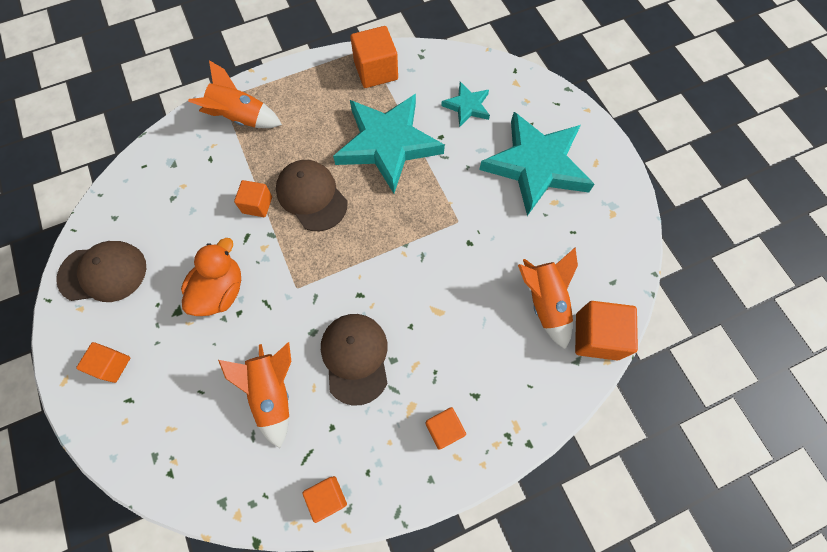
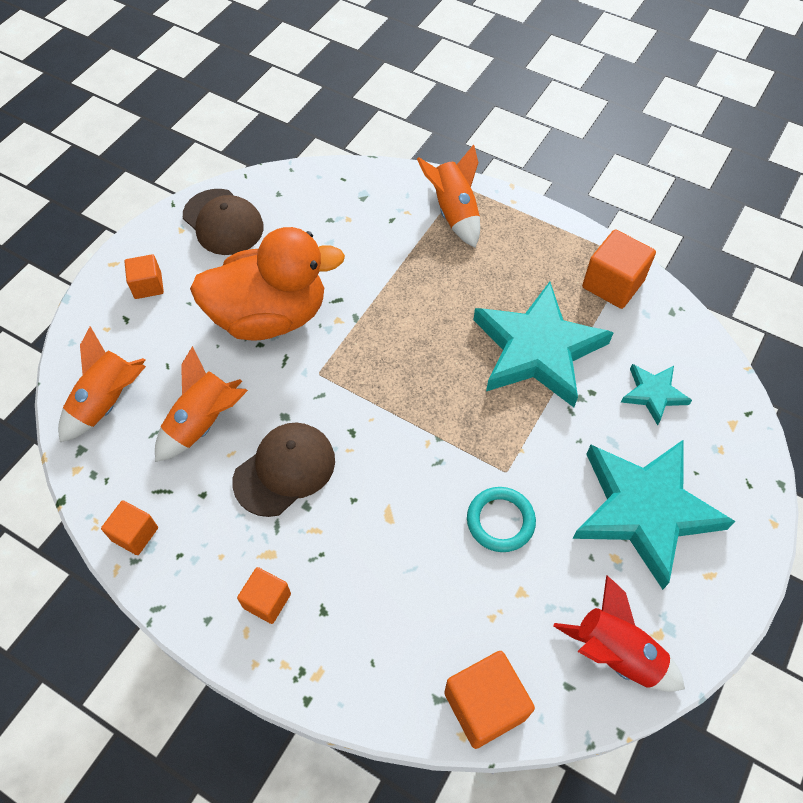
camera: 55 degrees right, 10 degrees down
orange duck [181,238,241,316] -> orange duck [190,227,345,341], size x1.64
orange cube [234,180,272,217] -> none
brown cap [276,160,347,231] -> none
orange rocket [518,248,578,349] -> orange rocket moved to [58,326,146,442]
none -> turquoise ring [467,487,536,552]
none -> red rocket [553,575,685,692]

